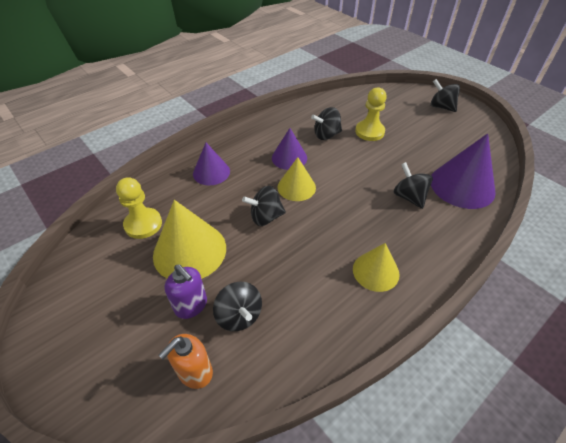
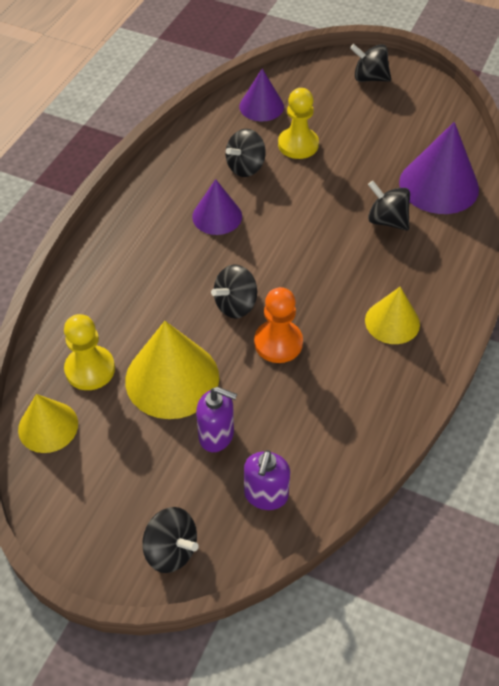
camera: 25 degrees left, 5 degrees up
orange soap dispenser [159,334,213,389] -> purple soap dispenser [244,450,290,510]
purple cone [193,143,230,185] -> purple cone moved to [239,69,284,121]
black spinning top [213,282,262,331] -> black spinning top moved to [142,507,199,573]
yellow cone [278,157,316,201] -> yellow cone moved to [18,394,78,453]
none -> orange pawn [254,287,303,363]

